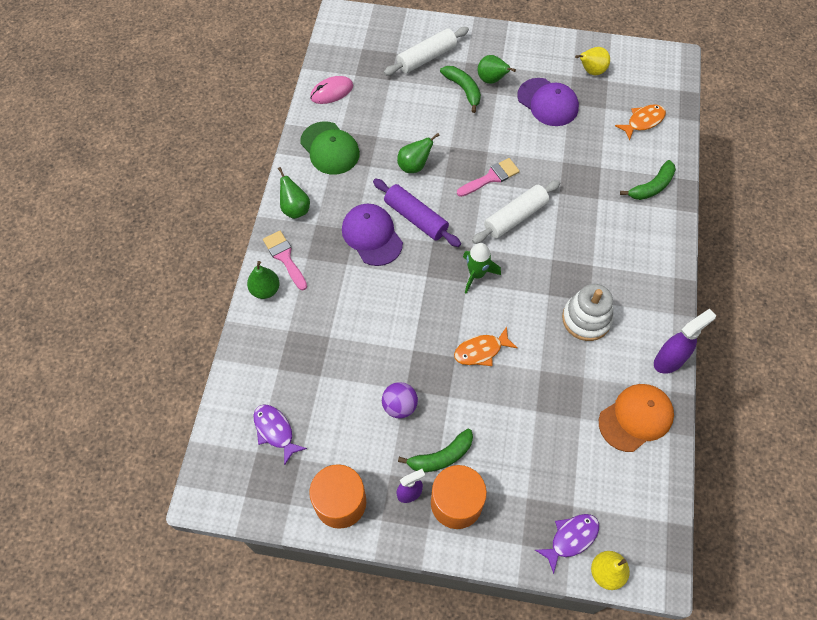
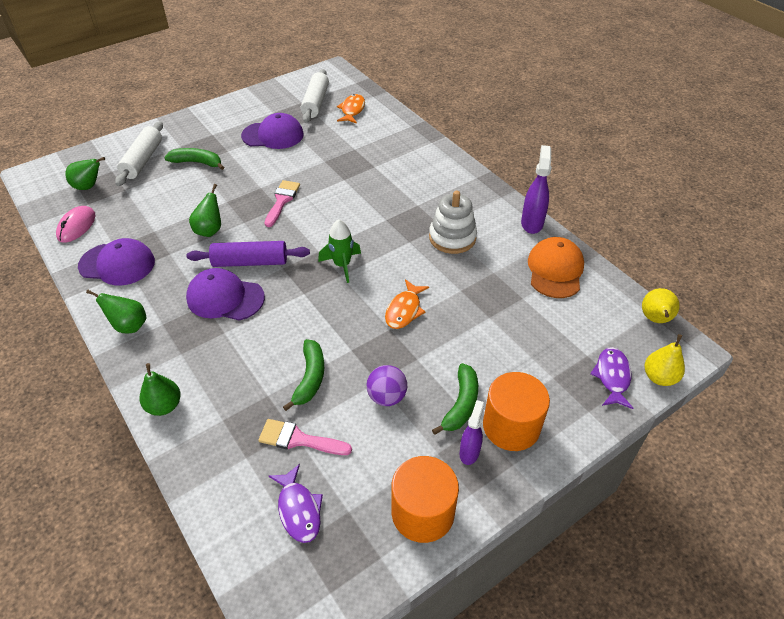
camera: 45 degrees left, 15 degrees down
purple fish [253,405,307,465] -> purple fish turned 120 degrees counterclockwise [268,464,323,543]
pink brush [263,231,307,290] -> pink brush moved to [258,419,352,455]
green cap [300,121,360,175] -> purple cap [78,238,155,285]
white rolling pin [472,180,560,244] -> white rolling pin moved to [300,69,329,123]
green pear [478,55,516,84] -> green pear moved to [65,157,105,190]
yellow pear [575,47,610,75] -> yellow pear moved to [642,288,680,323]
green banana [620,160,676,200] -> green banana moved to [283,339,324,411]

